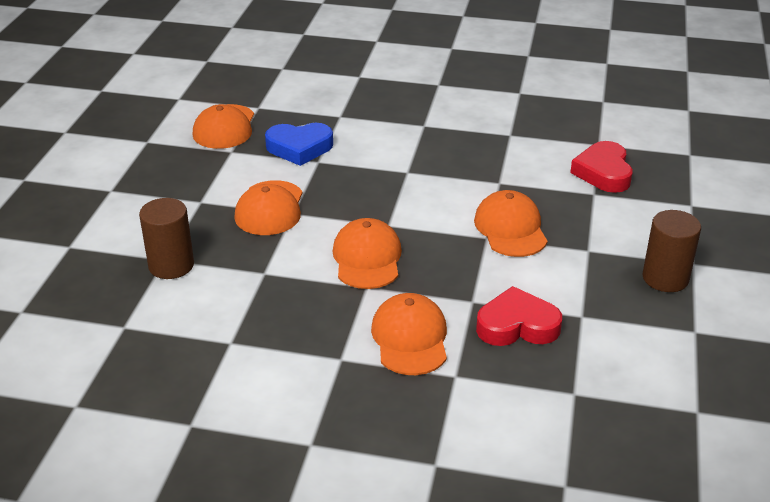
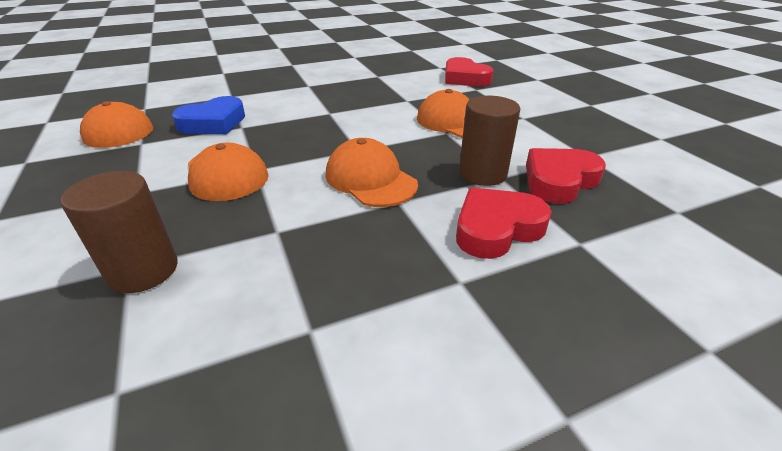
camera: 35 degrees left, 0 degrees up
orange cap [371,293,447,375] -> red heart [456,188,552,259]
brown cylinder [642,210,701,292] -> brown cylinder moved to [459,96,520,186]

